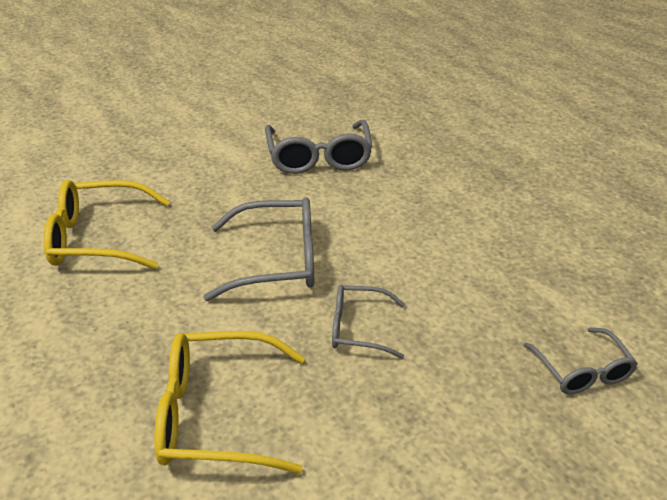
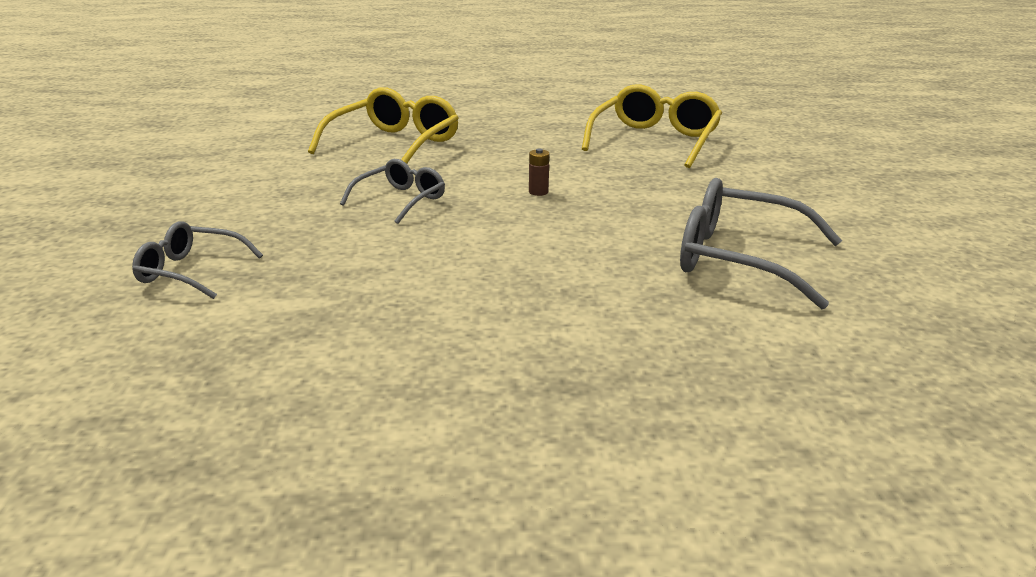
camera: 120 degrees right, 10 degrees down
grey glasses [203,197,314,301] -> brown battery [529,148,549,196]

